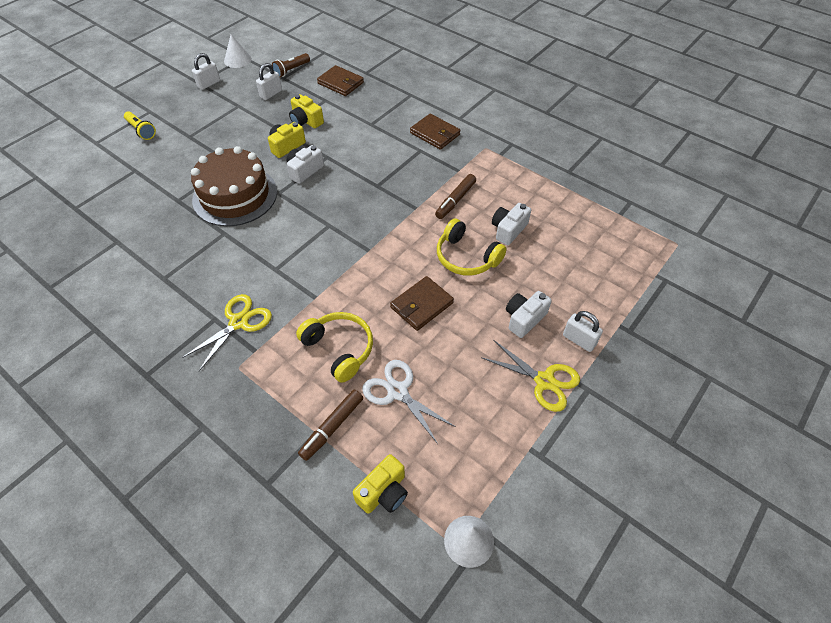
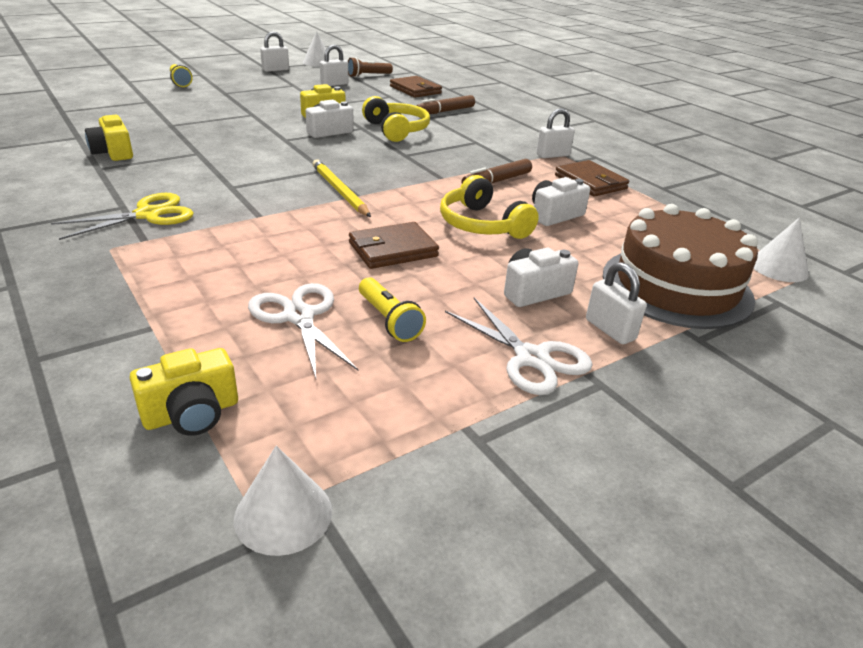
camera: 15 degrees right, 20 degrees down
brown cake [191,146,277,226] -> brown cake moved to [603,204,758,329]
yellow camera [289,94,324,128] -> yellow camera moved to [85,114,133,161]
yellow headphones [296,312,373,383] -> yellow headphones moved to [362,96,430,142]
brown marker [298,389,363,461] -> brown marker moved to [416,95,475,114]
brown wallet [410,114,461,150] -> brown wallet moved to [555,160,629,197]
yellow scissors [481,340,580,412] -> white scissors [445,298,593,395]
none -> yellow pencil [312,159,371,217]
none -> yellow flashlight [359,277,426,342]
none -> white padlock [536,108,575,158]
none -> white cone [753,218,809,282]

